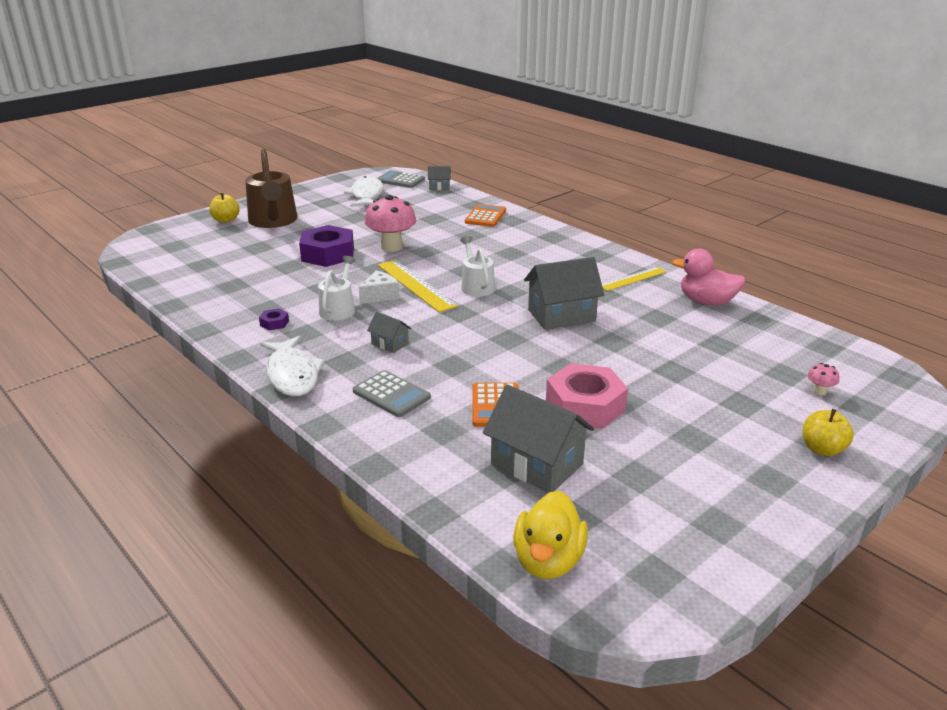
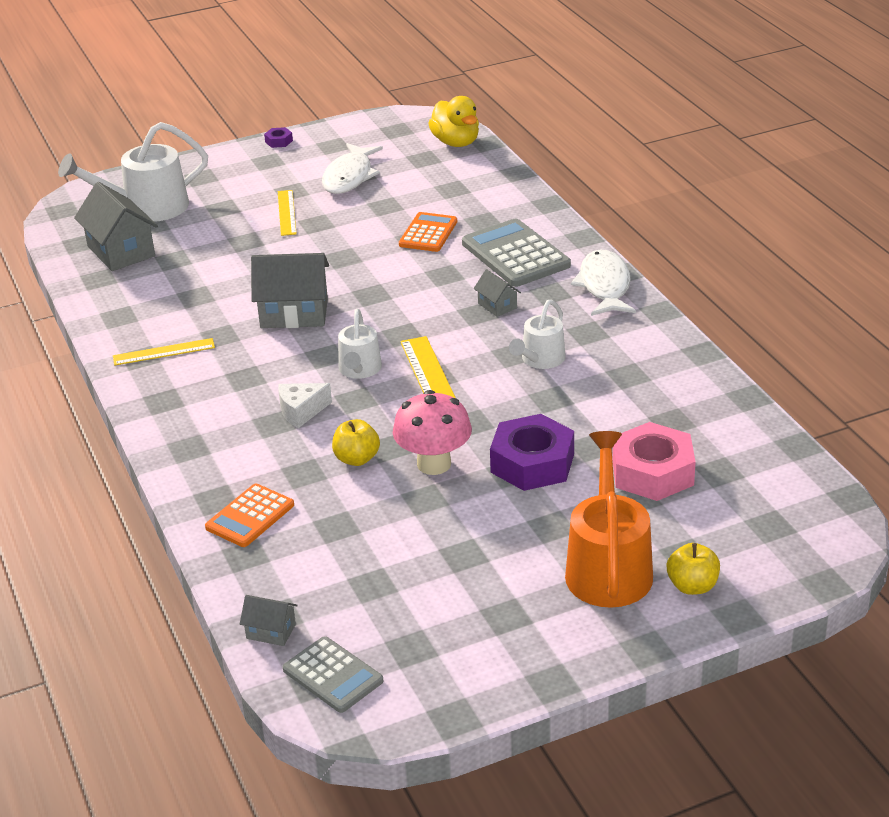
camera: 160 degrees left, 5 degrees up
brown watering can [245,149,297,228] -> orange watering can [565,431,653,608]
purple nut [259,308,289,331] -> purple nut moved to [264,127,293,148]
white fish [344,176,384,207] -> white fish moved to [322,143,383,194]
grey calculator [353,370,431,417] -> grey calculator [462,218,571,287], size x1.58
white cheese [359,271,399,304] -> white cheese moved to [278,383,332,428]
grey house [483,385,594,493] -> grey house moved to [74,182,158,271]
yellow duck [513,491,588,579] -> yellow duck turned 120 degrees clockwise [428,96,479,147]
pink nut [546,363,628,429] -> pink nut moved to [612,422,696,501]
pink duck [672,248,746,306] -> none
yellow apple [803,409,854,456] -> yellow apple moved to [332,419,380,466]
pink mushroom [807,363,839,395] -> white watering can [58,122,208,222]
none -> yellow ruler [278,190,297,236]

